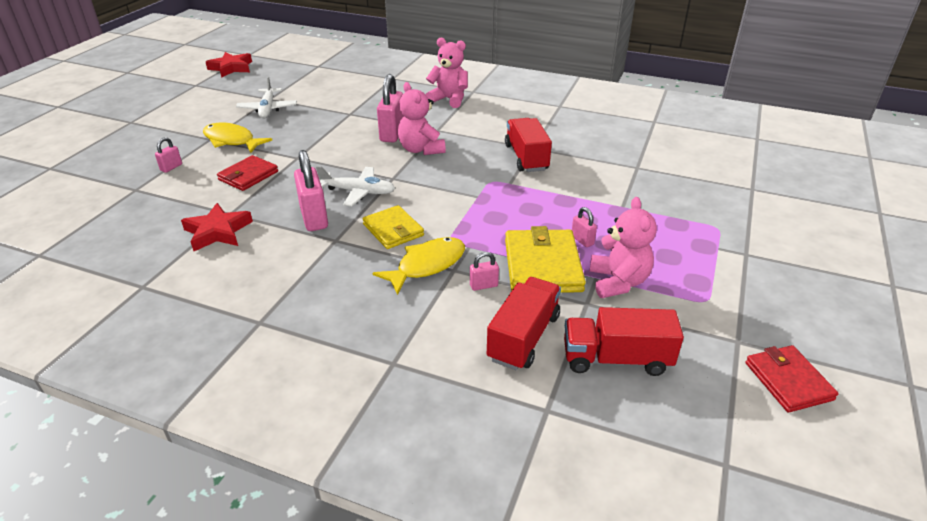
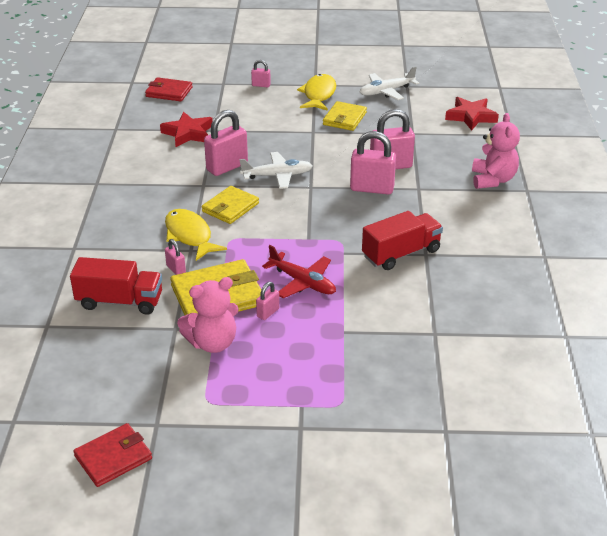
camera: 70 degrees right, 0 degrees up
red star [206,52,252,78] -> red star moved to [445,97,499,131]
red wallet [217,155,278,191] -> red wallet moved to [145,77,193,101]
white plane [316,166,396,206] -> white plane turned 90 degrees counterclockwise [239,152,313,189]
yellow fish [373,237,465,295] -> yellow fish turned 150 degrees counterclockwise [165,209,227,261]
pink teddy bear [398,82,446,155] -> pink padlock [350,131,396,195]
red truck [564,307,684,376] -> none
none -> red plane [262,245,336,298]
none -> yellow wallet [323,101,367,131]

